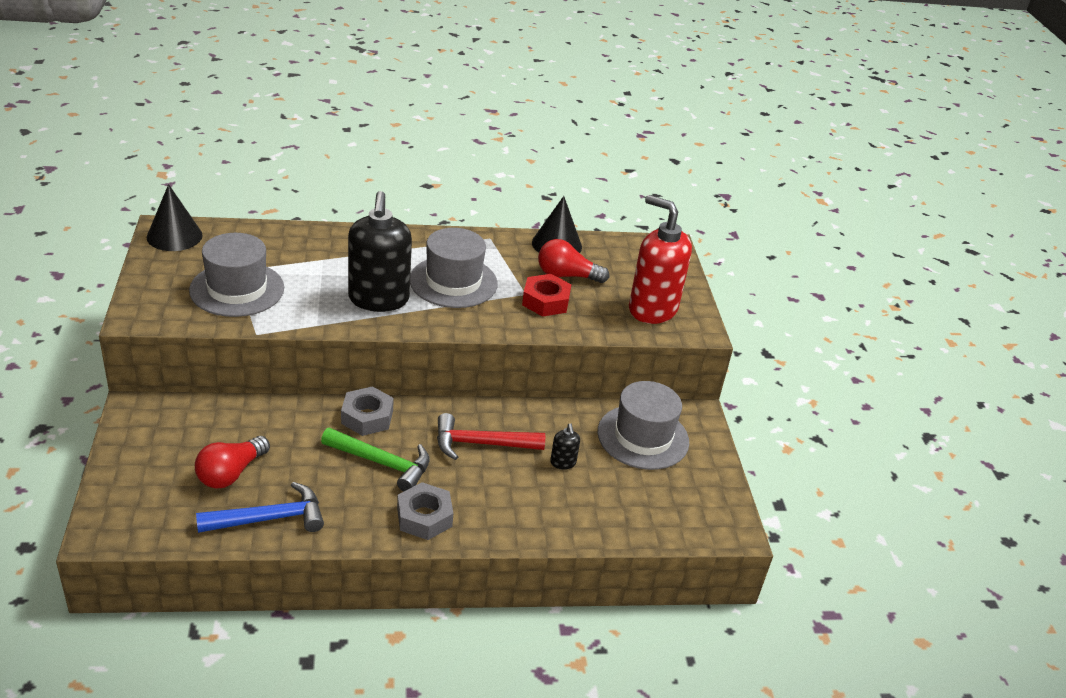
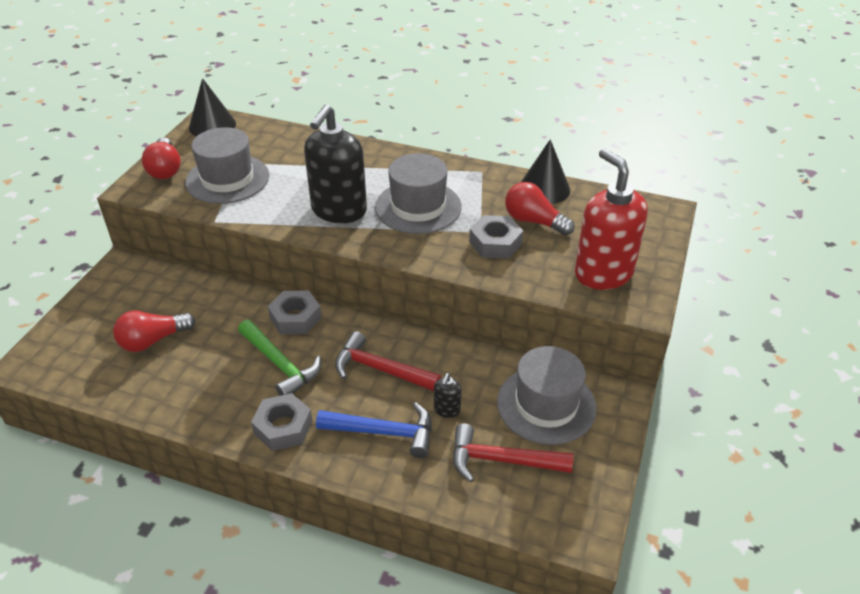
camera: 30 degrees right, 5 degrees up
blue hammer [196,482,324,533] -> blue hammer moved to [316,403,432,458]
red nut [522,274,571,317] -> grey nut [469,215,523,259]
none -> red light bulb [142,137,181,179]
none -> red hammer [453,423,573,482]

